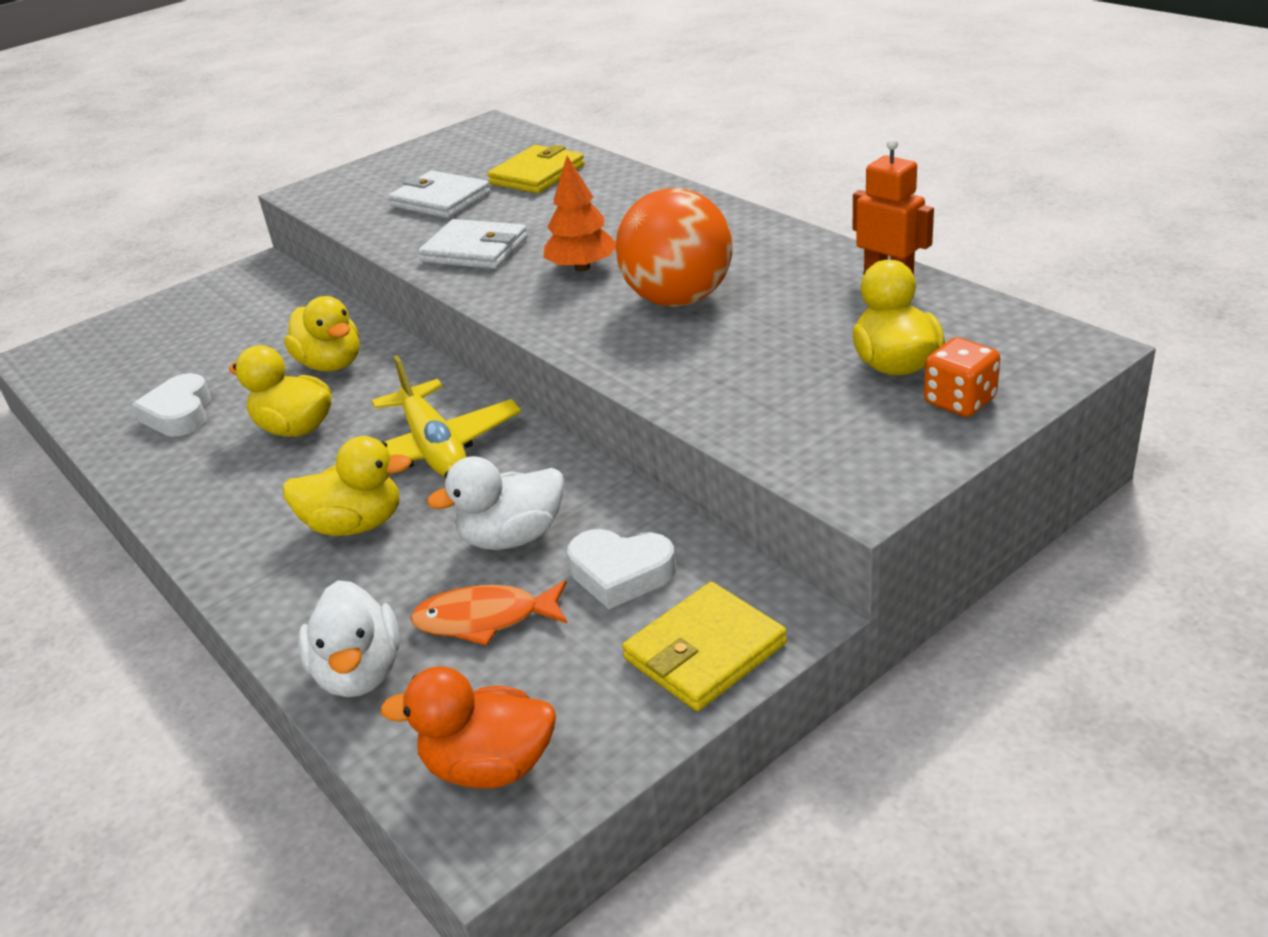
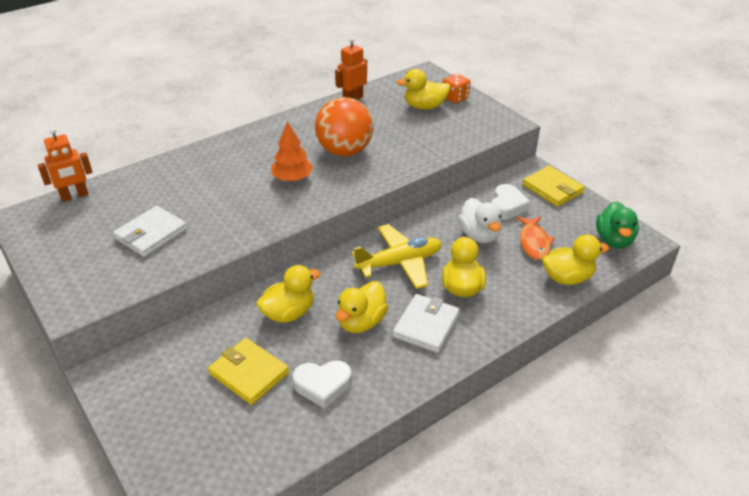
camera: 90 degrees left, 5 degrees up
white duck [298,580,400,697] -> yellow duck [542,235,609,285]
orange duck [380,666,556,789] -> green duck [596,201,639,248]
white wallet [419,219,528,269] -> white wallet moved to [392,294,460,353]
yellow wallet [487,145,585,194] -> yellow wallet moved to [208,338,289,405]
none -> orange robot [38,128,93,202]

